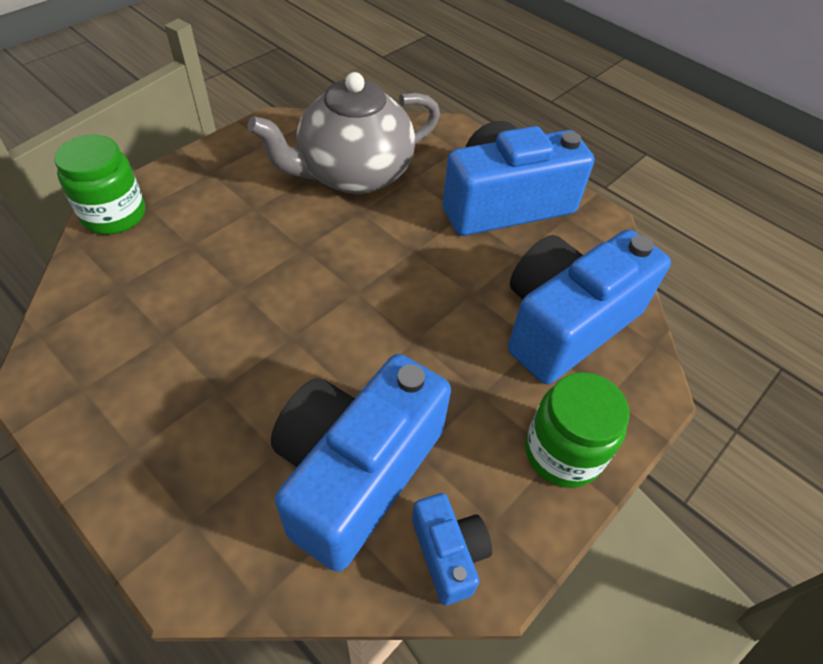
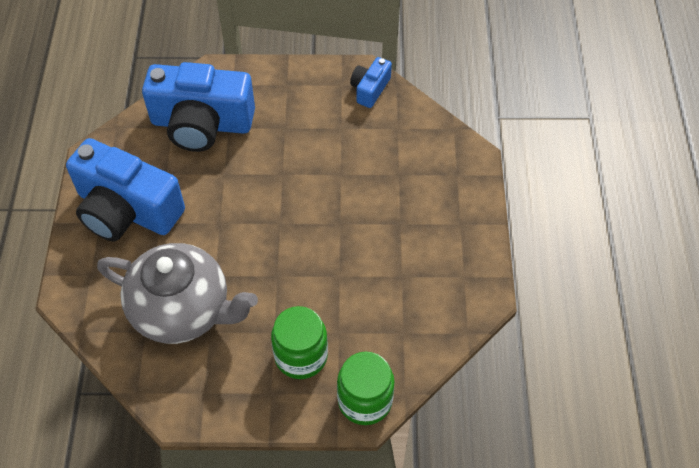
camera: 130 degrees left, 5 degrees up
blue camera [271,354,451,572] -> none
green jar [525,372,630,488] -> green jar moved to [271,306,328,379]

